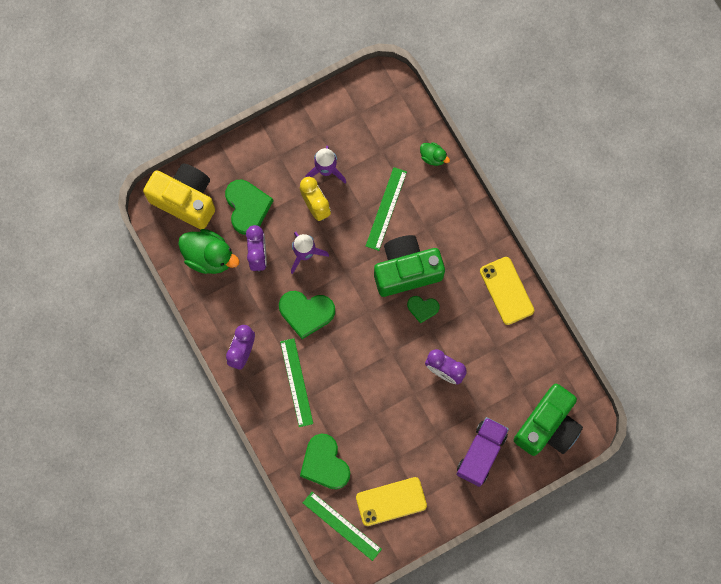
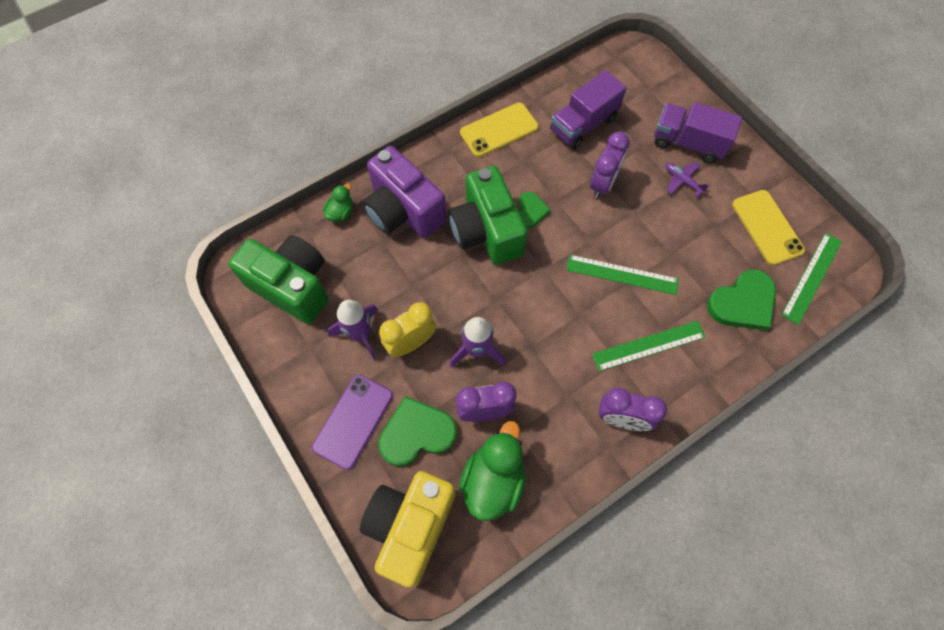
camera: 95 degrees left, 10 degrees down
green heart [279,291,335,339] -> none
green ruler [366,167,407,251] -> green ruler moved to [566,255,679,295]
green camera [514,384,583,456] -> green camera moved to [228,235,328,324]
none -> purple phone [312,374,393,470]
none -> purple camera [362,146,447,238]
none -> purple truck [550,70,627,149]
none -> purple plane [666,162,709,197]

